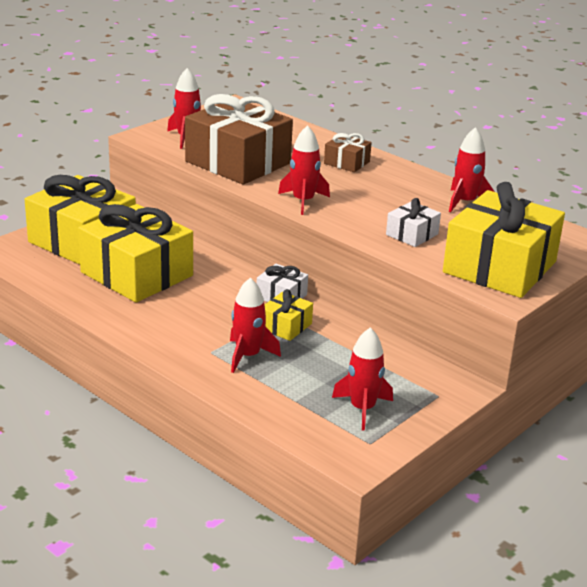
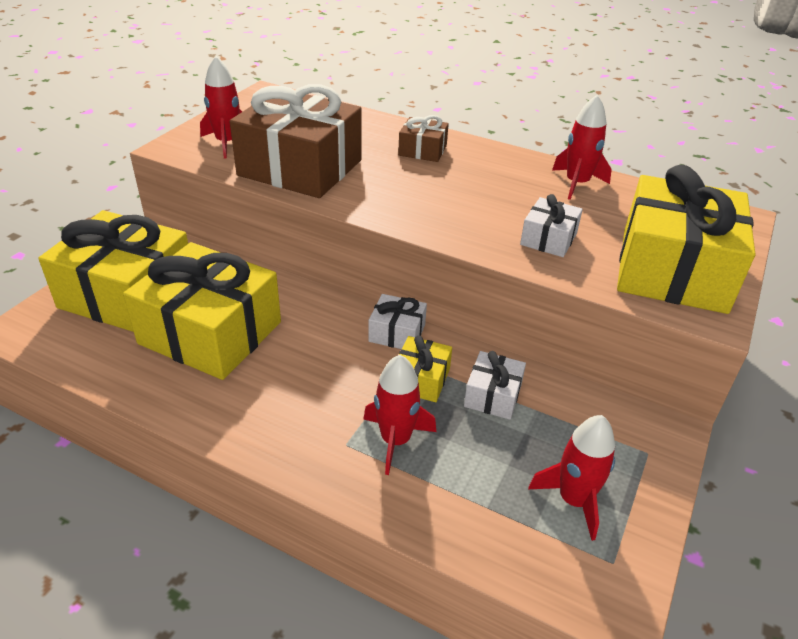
camera: 15 degrees left, 10 degrees up
red rocket [278,125,330,215] -> none
none -> white gift [464,351,526,420]

